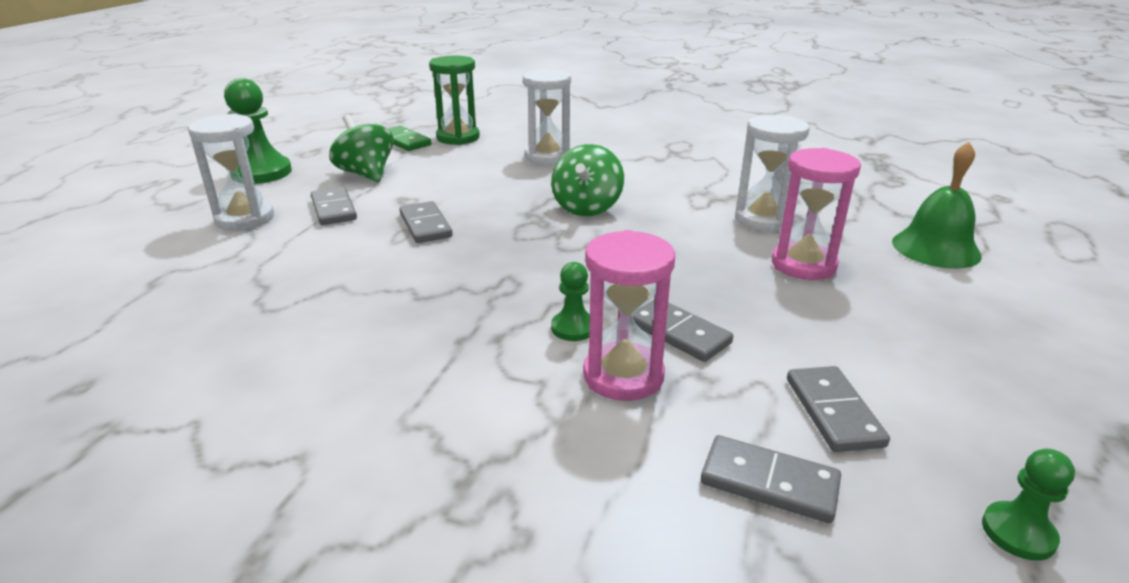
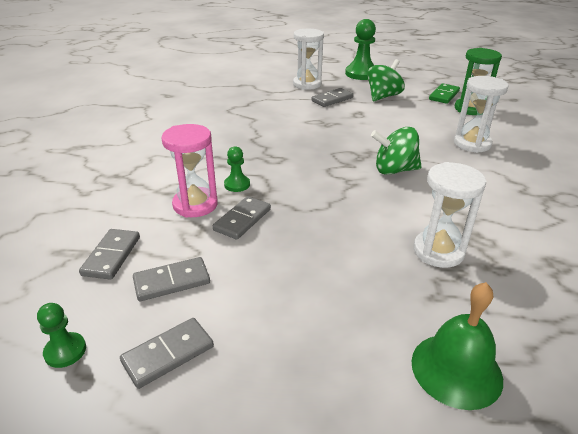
camera: 75 degrees right, 5 degrees up
grey domino [400,201,453,243] -> grey domino moved to [120,318,214,389]
pink hourglass [772,148,861,280] -> none

